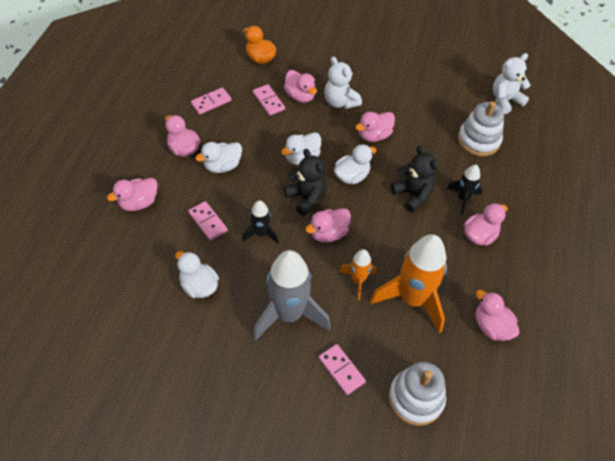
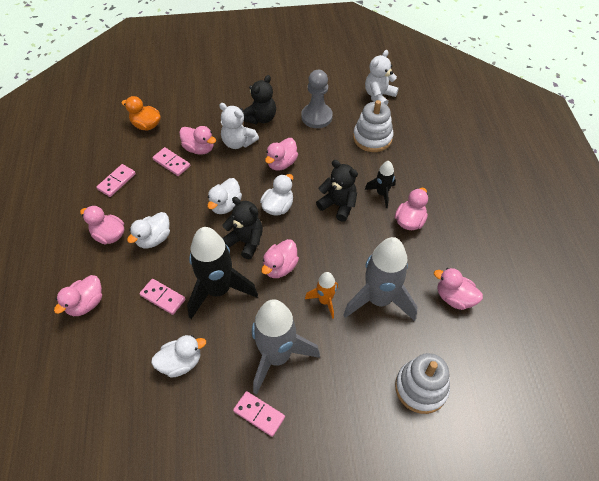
camera: 20 degrees left, 0 degrees up
white duck [175,251,219,298] -> white duck turned 135 degrees clockwise [151,335,206,378]
black rocket [242,200,279,244] -> black rocket [187,227,258,319], size x1.97
pink domino [318,344,366,395] -> pink domino moved to [233,391,285,437]
orange rocket [370,234,447,333] -> grey rocket [343,237,417,321]
none -> black teddy bear [243,75,276,124]
none -> grey pawn [301,70,333,128]

